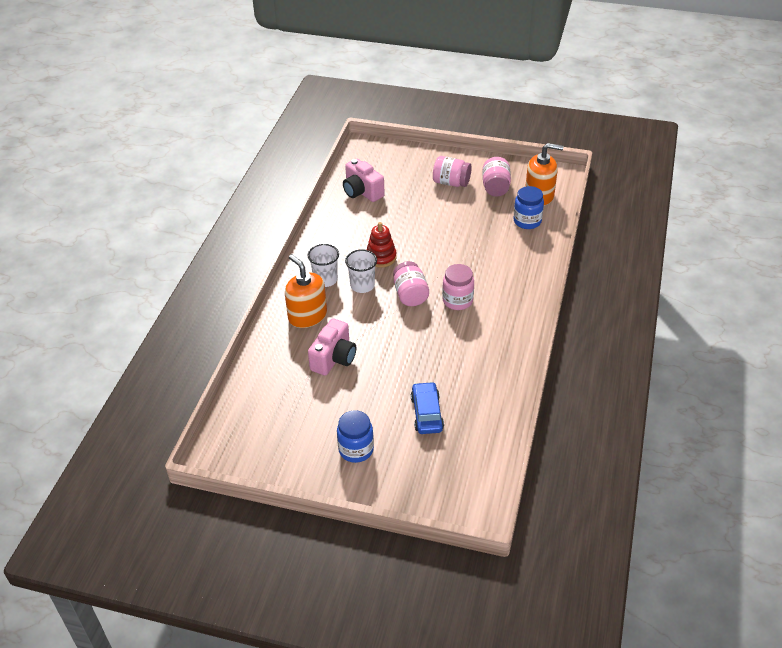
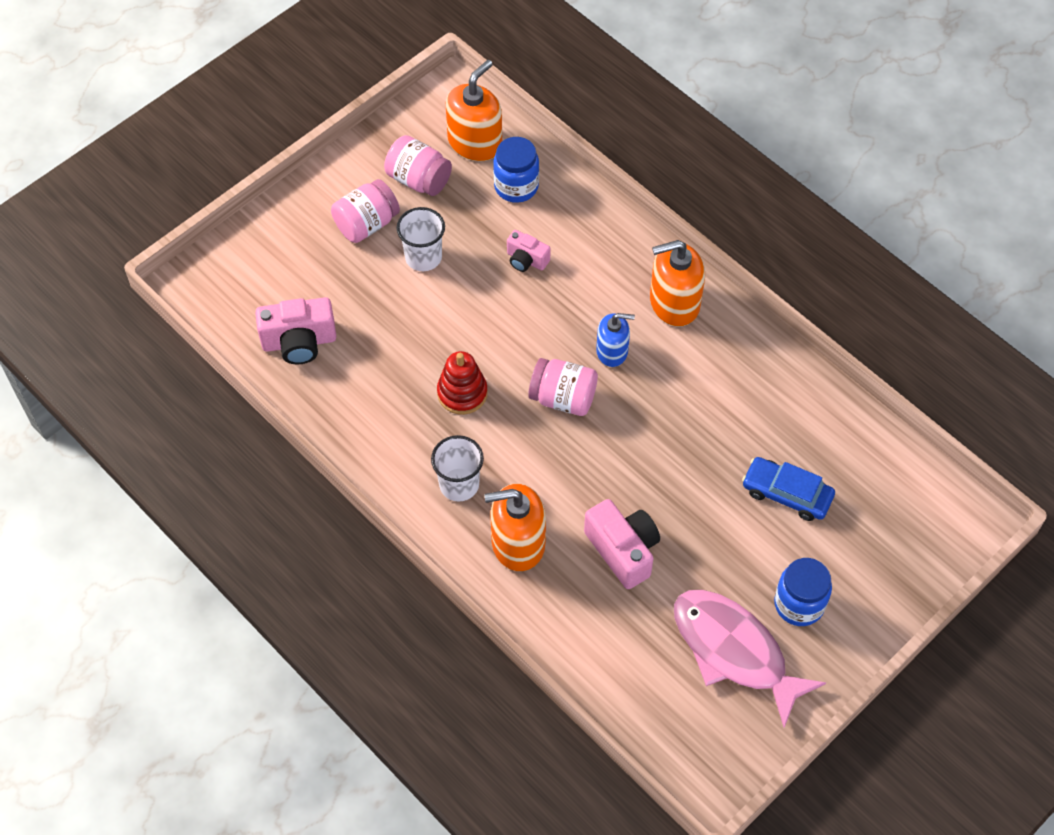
camera: 60 degrees left, 15 degrees up
white cup [345,249,377,293] -> white cup moved to [397,207,445,271]
pink jar [442,264,474,310] -> blue soap dispenser [596,313,635,367]
none -> pink camera [507,230,551,272]
none -> orange soap dispenser [650,240,705,327]
none -> pink fish [674,590,826,728]

